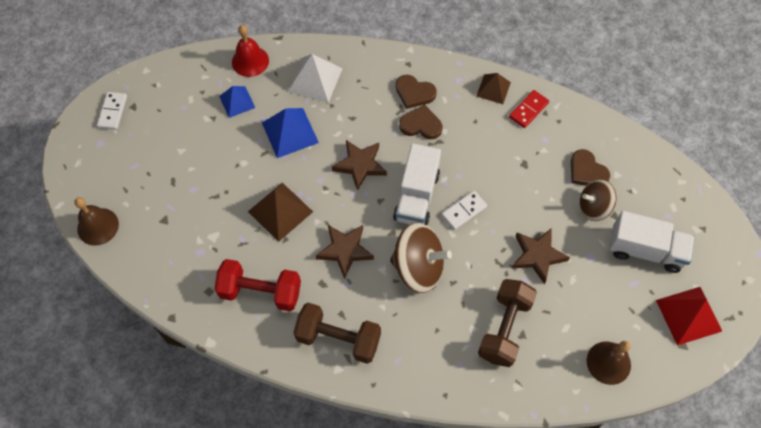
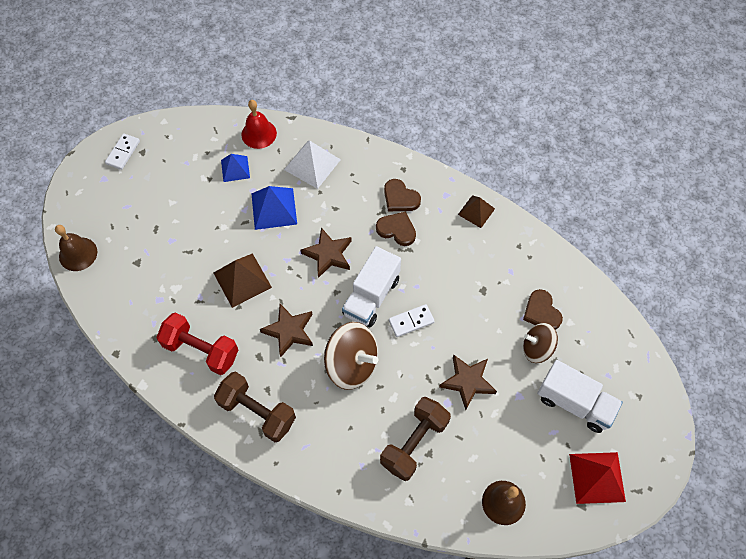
camera: 15 degrees right, 0 degrees up
red domino [509,90,549,128] -> none

